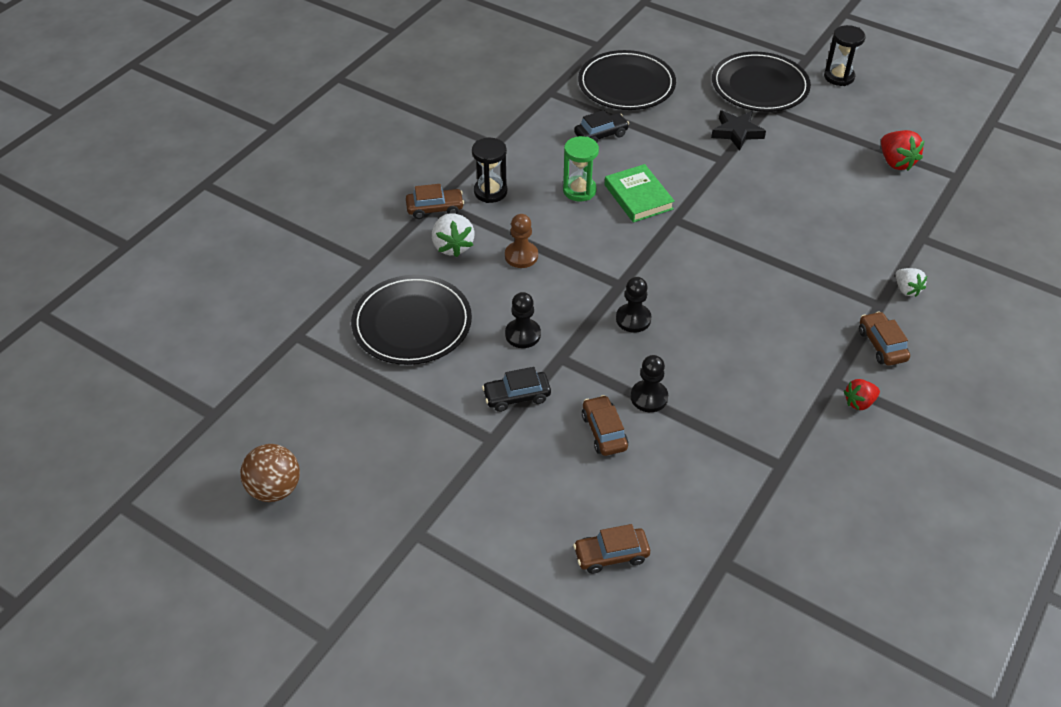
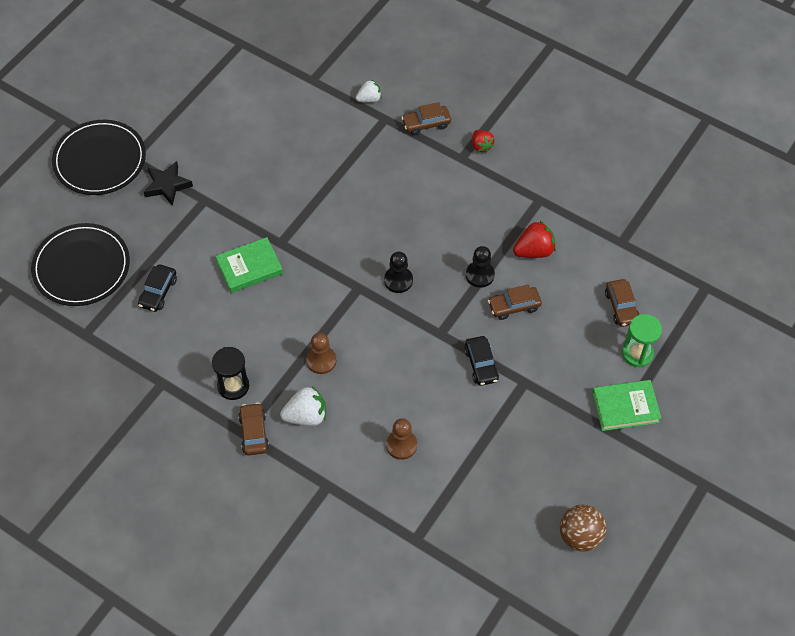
camera: 90 degrees left, 10 degrees up
black plate [351,275,472,365] -> brown pawn [386,418,417,460]
black pawn [505,292,541,348] -> none
green hourglass [563,136,599,201] -> green hourglass moved to [622,314,662,368]
black car [574,110,629,142] -> black car turned 135 degrees counterclockwise [138,264,177,312]
black hourglass [824,25,866,86] -> none
red strawberry [881,130,925,171] -> red strawberry moved to [513,221,556,258]
none -> green book [592,380,661,431]

